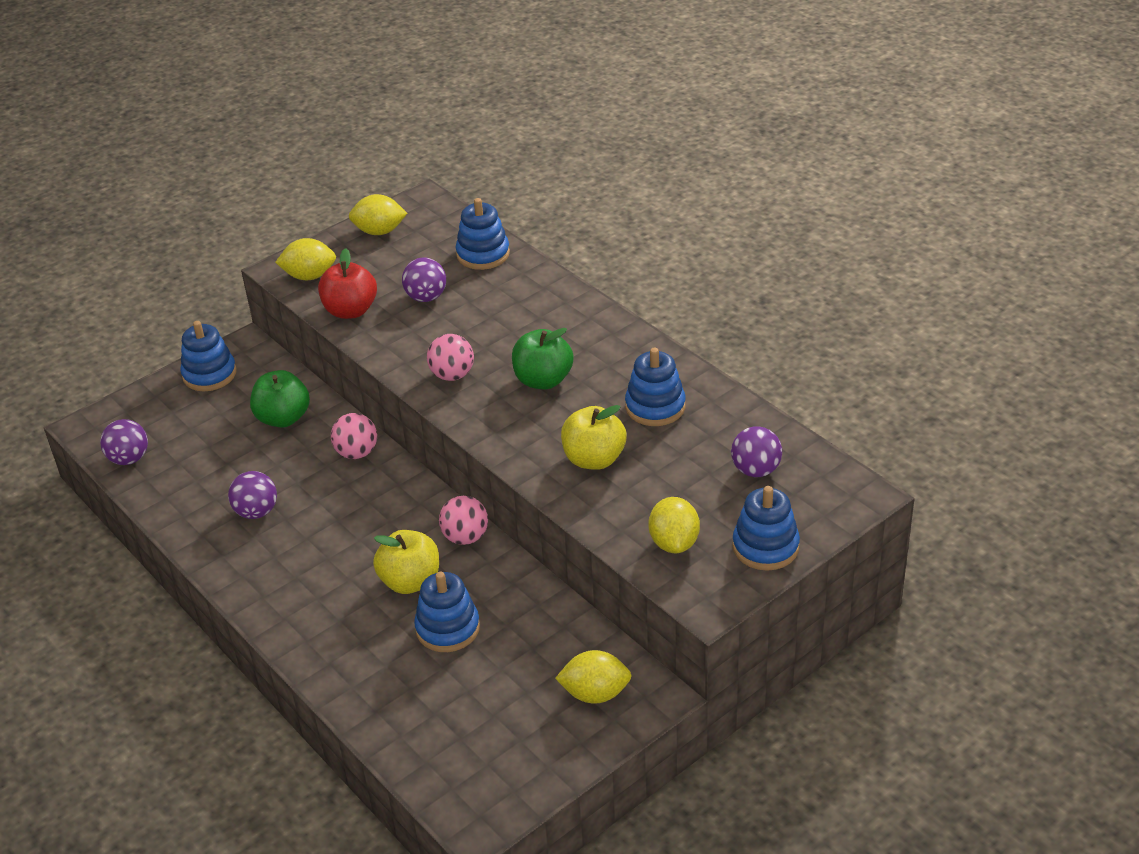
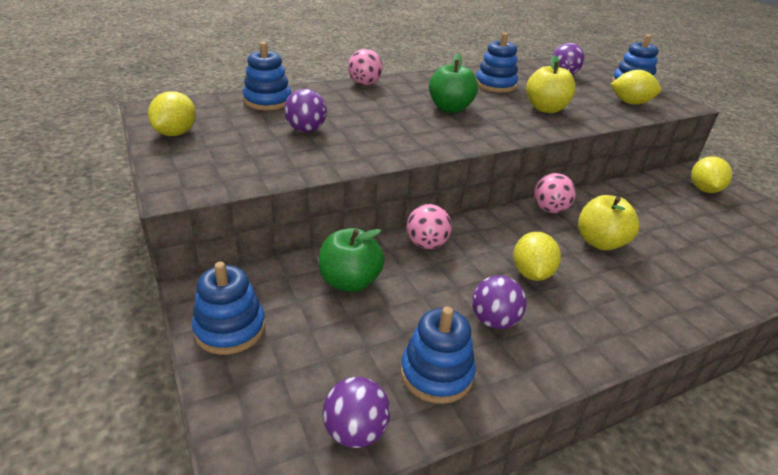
camera: 80 degrees left, 5 degrees down
yellow lemon [275,238,336,280] -> yellow lemon moved to [513,232,561,281]
red apple [318,248,377,319] -> none
blue stacking toy [414,572,480,652] -> blue stacking toy moved to [401,307,476,404]
pink ball [427,334,474,381] -> pink ball moved to [348,49,383,85]

